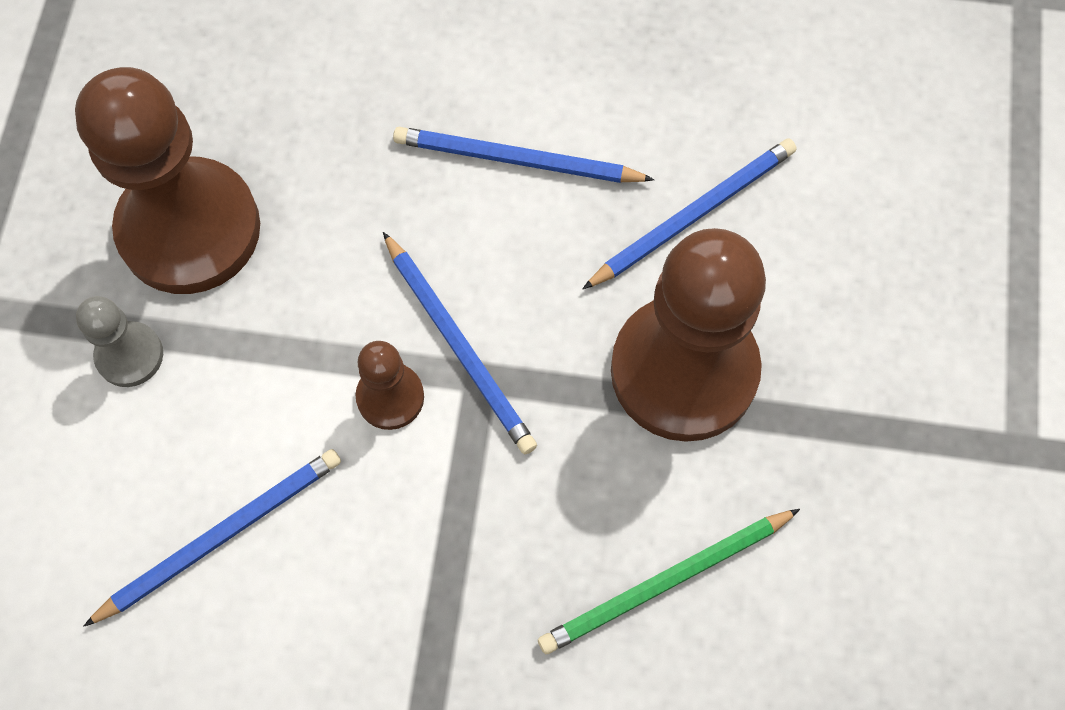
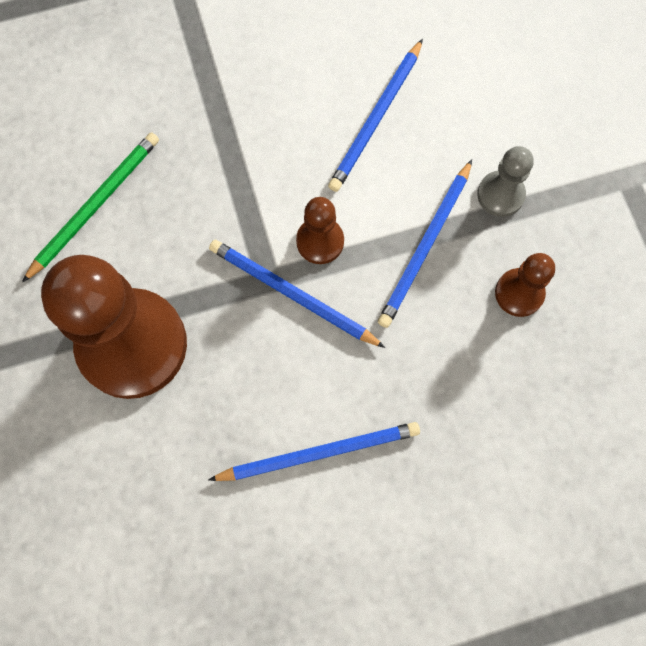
camera: 155 degrees right, 5 degrees up
brown pawn [75,67,260,294] -> brown pawn [495,253,555,317], size x0.45
blue pencil [582,138,797,289] -> blue pencil moved to [378,159,472,328]

